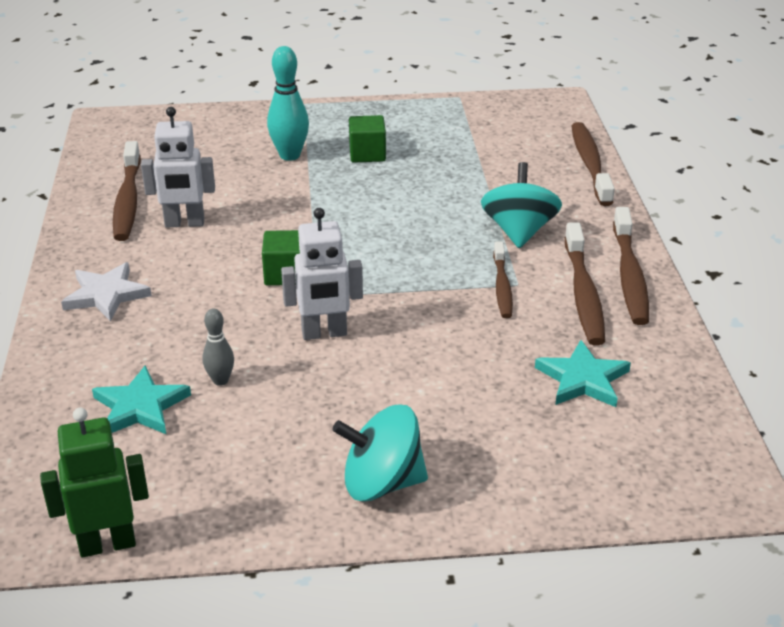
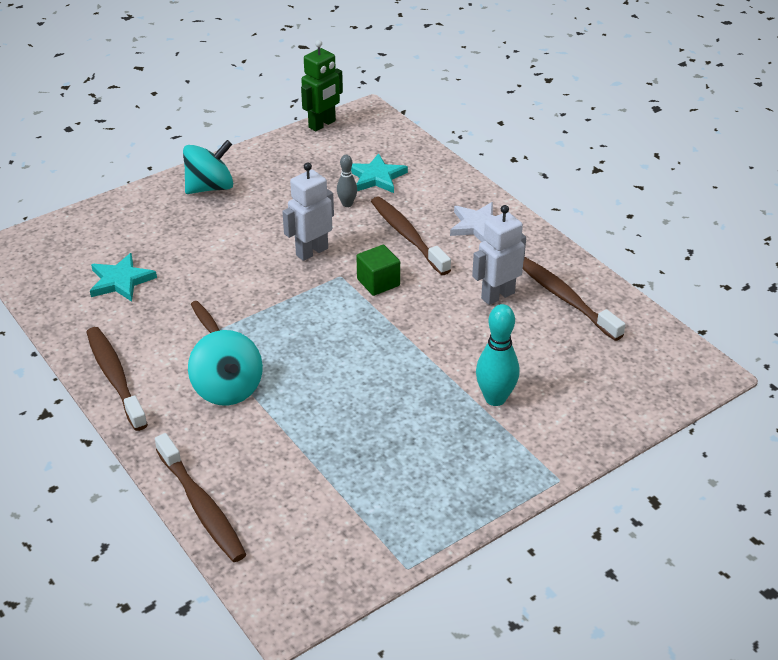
camera: 150 degrees right, 5 degrees up
green cube [349,115,386,163] -> none
brown toothbrush [565,223,605,345] -> brown toothbrush moved to [371,197,451,275]

